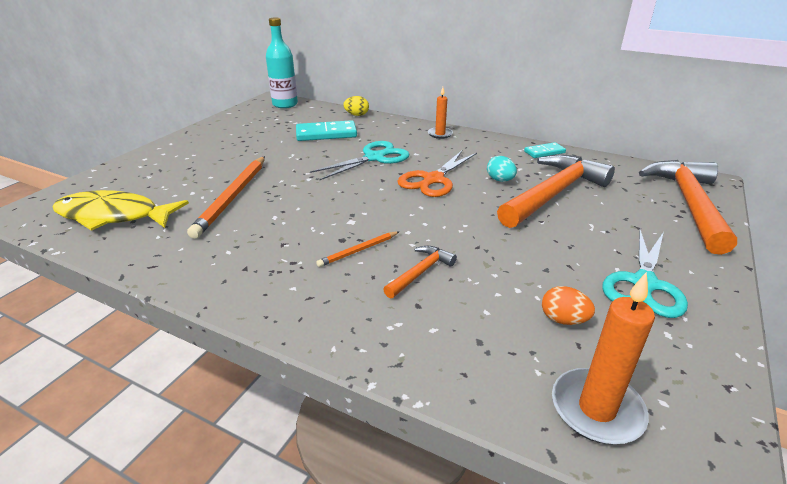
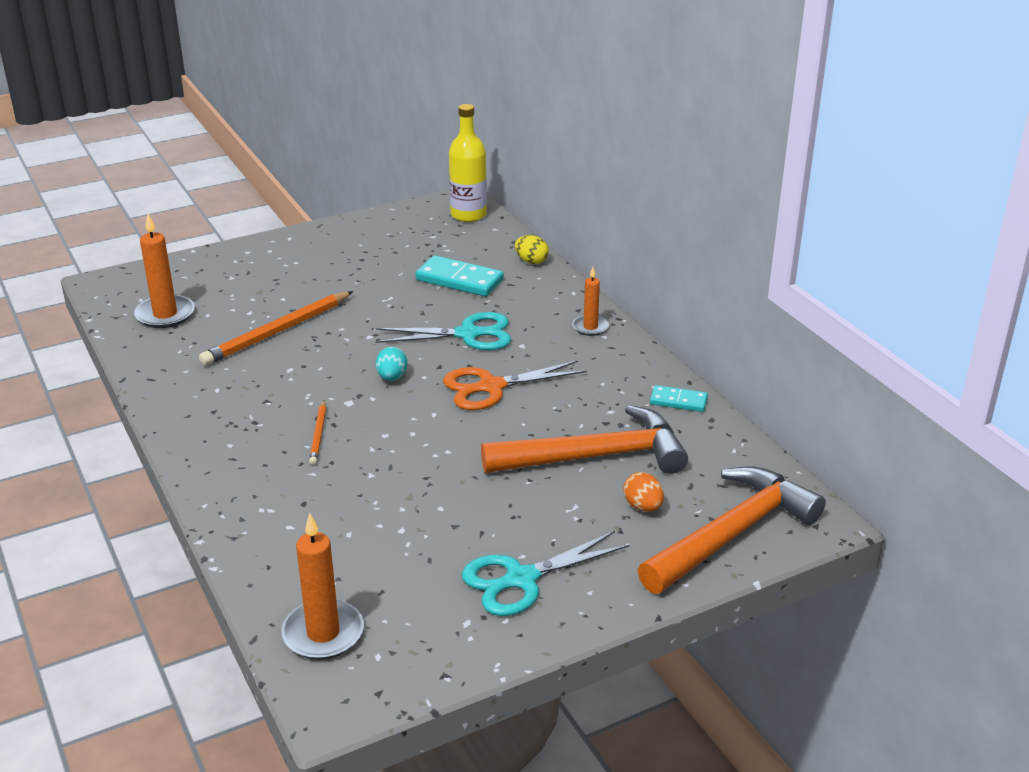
camera: 35 degrees right, 0 degrees up
yellow fish [53,190,189,231] -> orange candle [134,214,195,328]
turquoise bottle [266,18,298,108] -> yellow bottle [449,104,487,222]
orange pencil [316,231,400,267] -> orange pencil turned 90 degrees counterclockwise [309,400,326,465]
orange hammer [383,246,457,299] -> none
turquoise egg [487,156,517,182] -> turquoise egg moved to [375,347,407,381]
orange egg [542,286,595,325] -> orange egg moved to [624,472,664,512]

